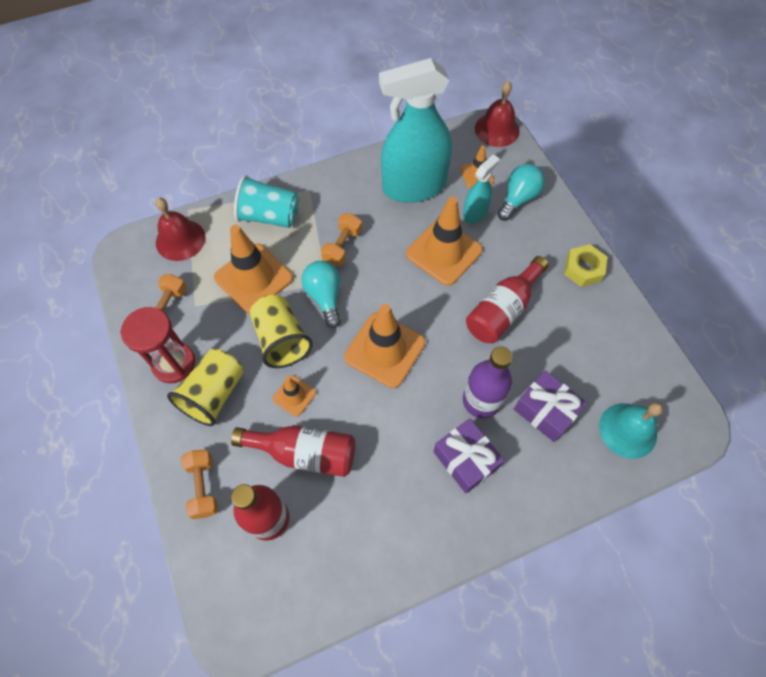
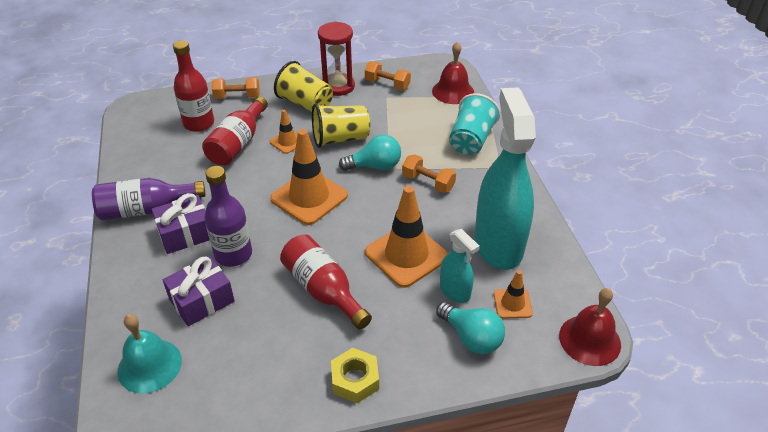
camera: 100 degrees right, 20 degrees down
orange traffic cone [214,225,293,313] -> none
none -> purple bottle [92,178,206,220]

